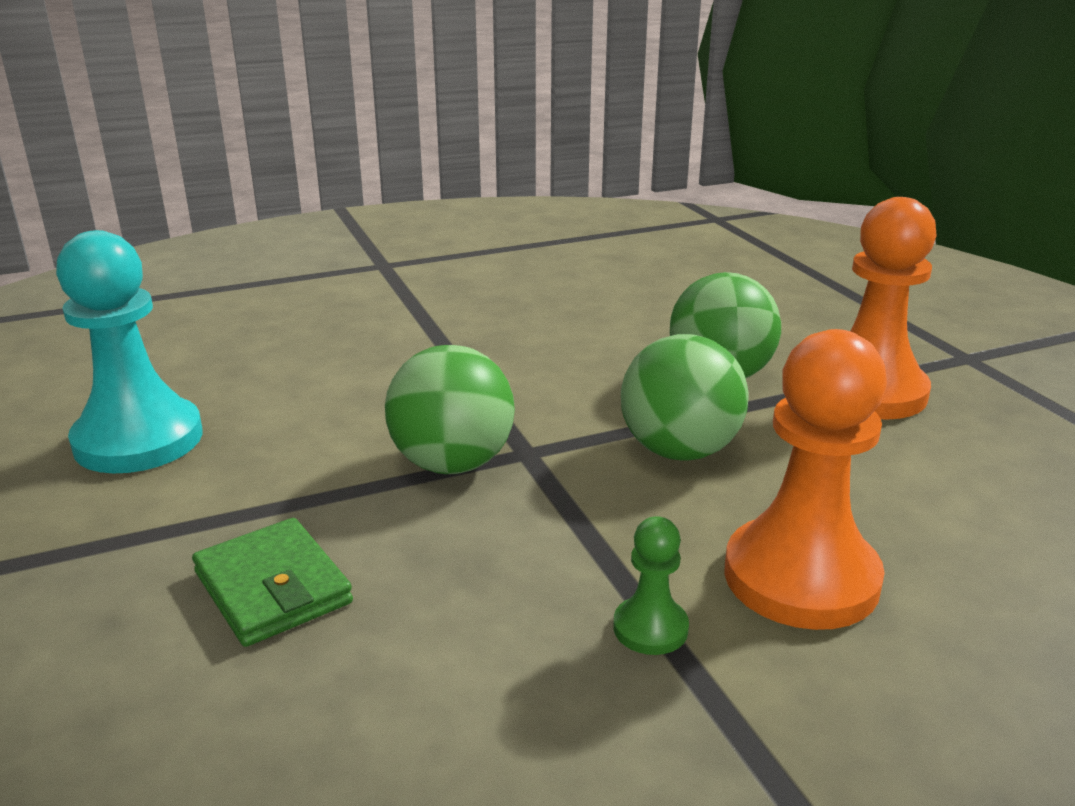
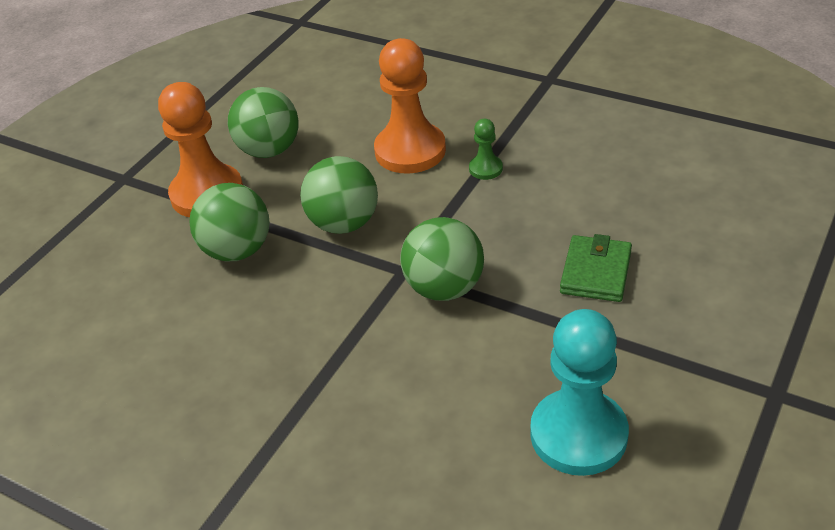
camera: 125 degrees left, 15 degrees up
none -> green ball [228,87,298,158]

